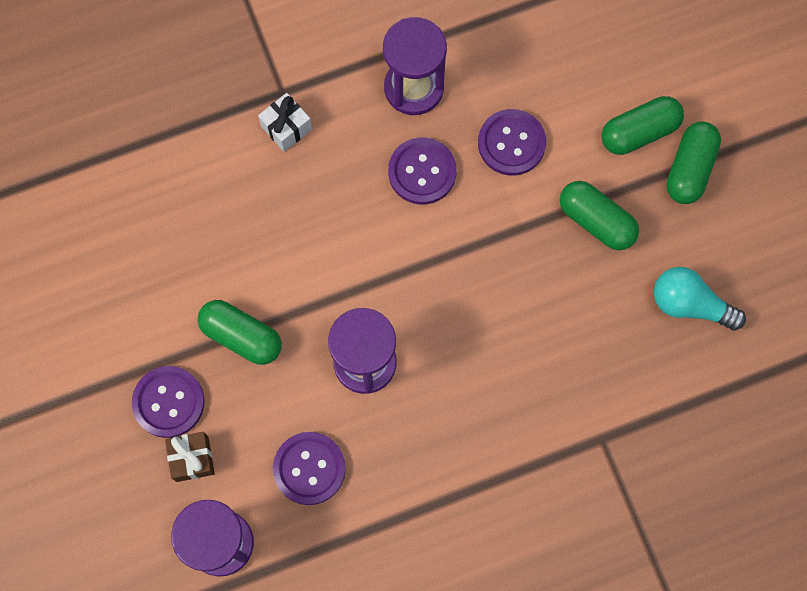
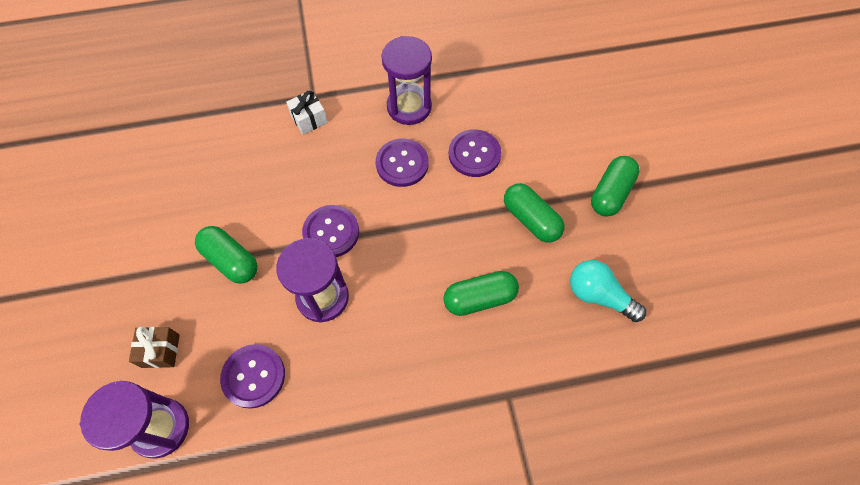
camera: 10 degrees right, 10 degrees down
purple button [132,366,204,438] -> purple button moved to [302,205,359,257]
green capsule [602,96,684,155] -> green capsule moved to [443,271,519,316]

